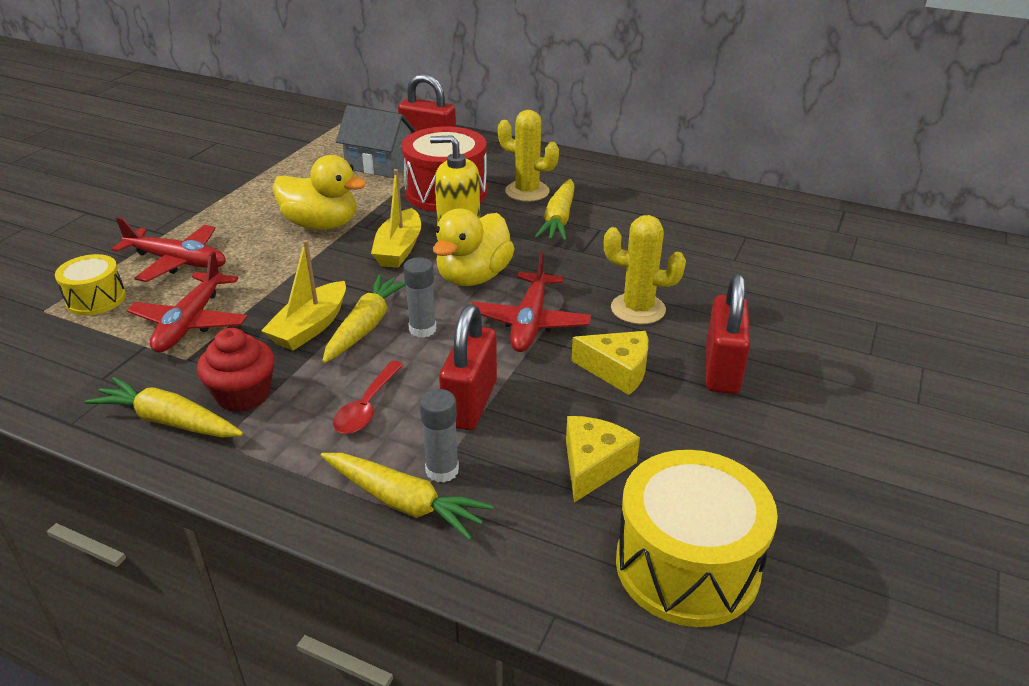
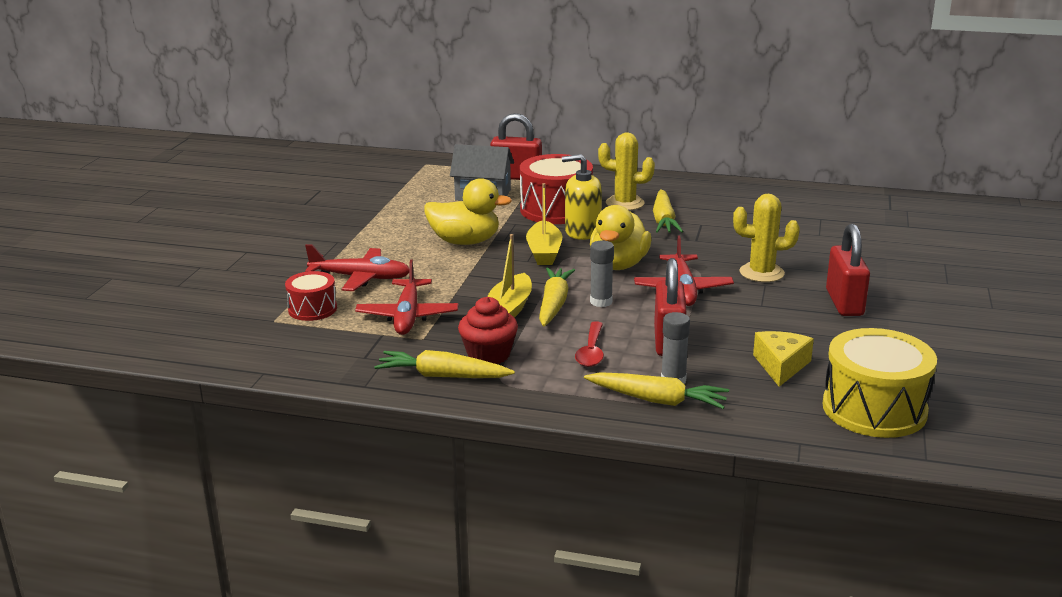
camera: 10 degrees left, 10 degrees down
yellow drum [55,254,126,316] -> red drum [285,271,337,321]
yellow cheese [571,331,648,395] -> none

